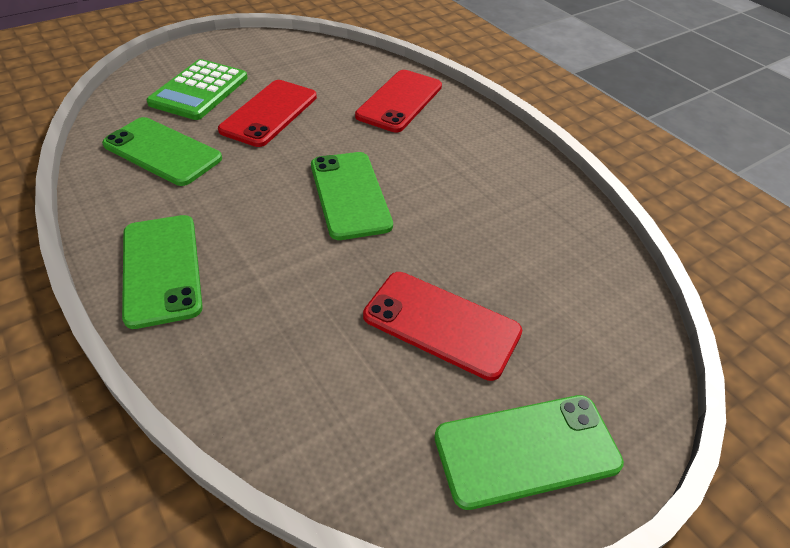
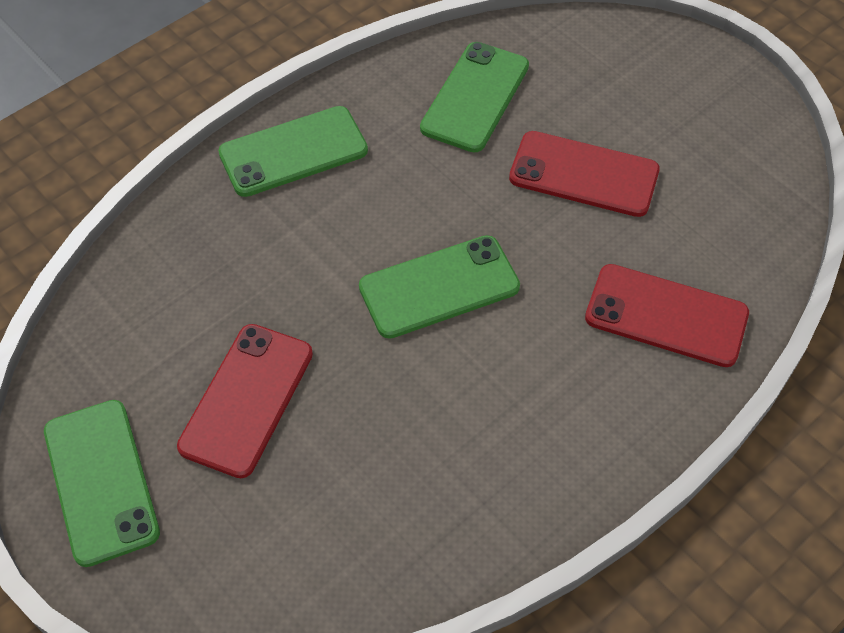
camera: 85 degrees right, 10 degrees up
green calculator [147,59,248,120] -> none

